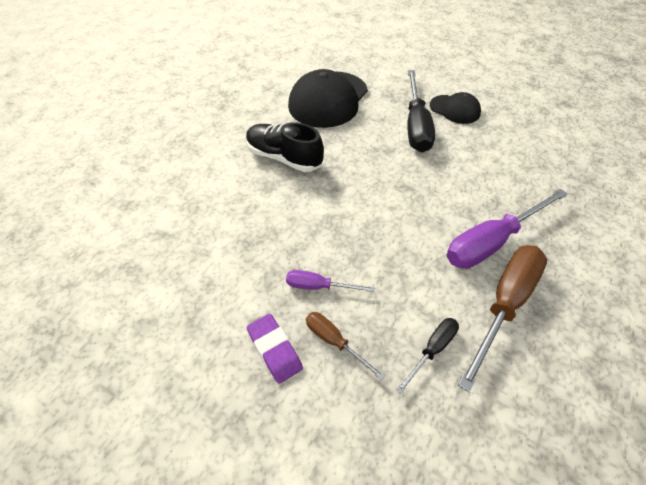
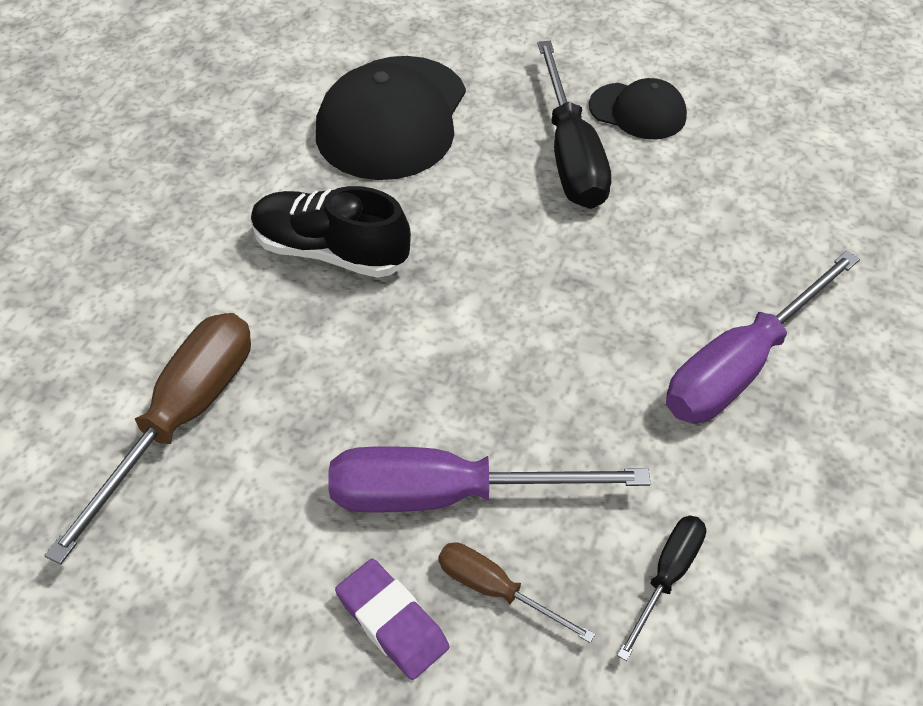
camera: 10 degrees left, 0 degrees up
purple screwdriver [286,270,375,292] -> purple screwdriver [328,446,651,513], size x1.95
brown screwdriver [458,245,547,392] -> brown screwdriver moved to [44,313,251,565]

